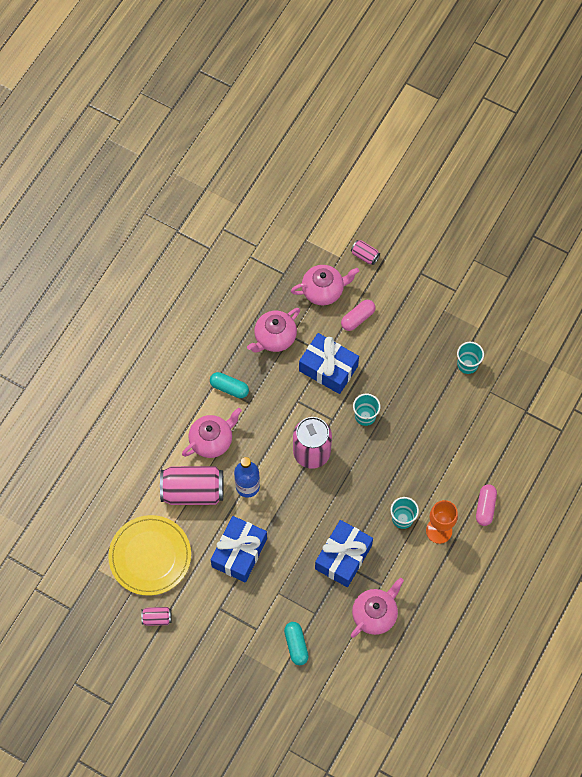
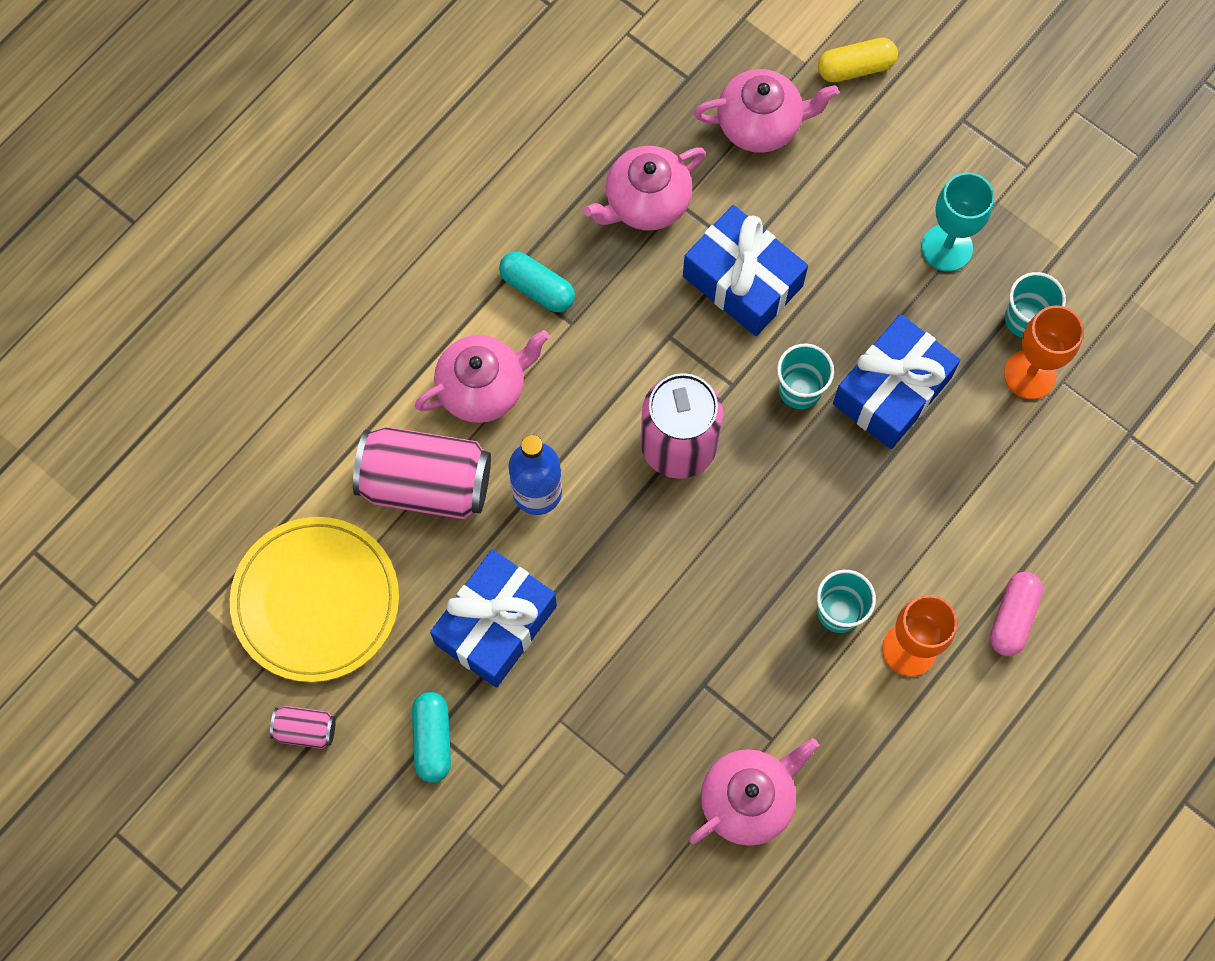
camera: 10 degrees right, 5 degrees up
turquoise capsule [284,622,309,665] -> turquoise capsule moved to [412,692,451,783]
blue gift [315,520,373,587] -> blue gift moved to [833,314,960,449]
pink capsule [341,300,375,331] -> none
pink can [351,240,380,265] -> yellow capsule [818,38,898,82]
none -> turquoise goblet [922,172,994,272]
none -> orange goblet [1004,306,1084,399]

